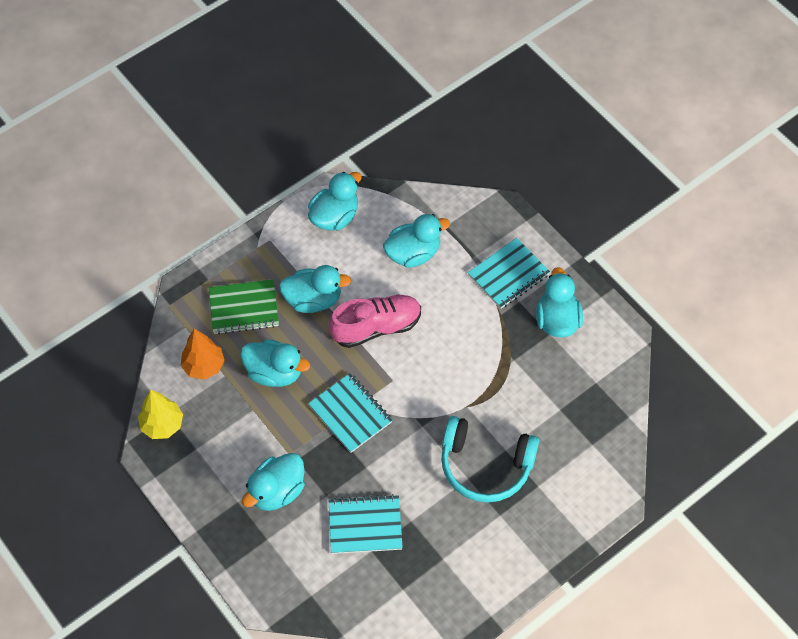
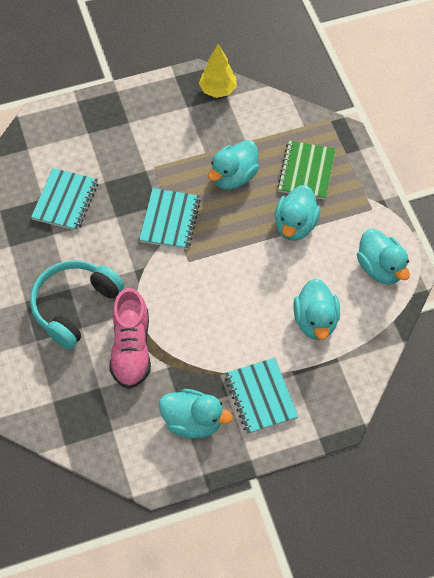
camera: 110 degrees right, 0 degrees up
orange tree [181,329,225,380] -> none
turquoise duck [242,453,305,511] -> none
turquoise notebook [308,373,393,453] -> turquoise notebook turned 60 degrees counterclockwise [139,188,201,250]
pink shoe [329,295,421,348] -> pink shoe moved to [109,288,151,389]

